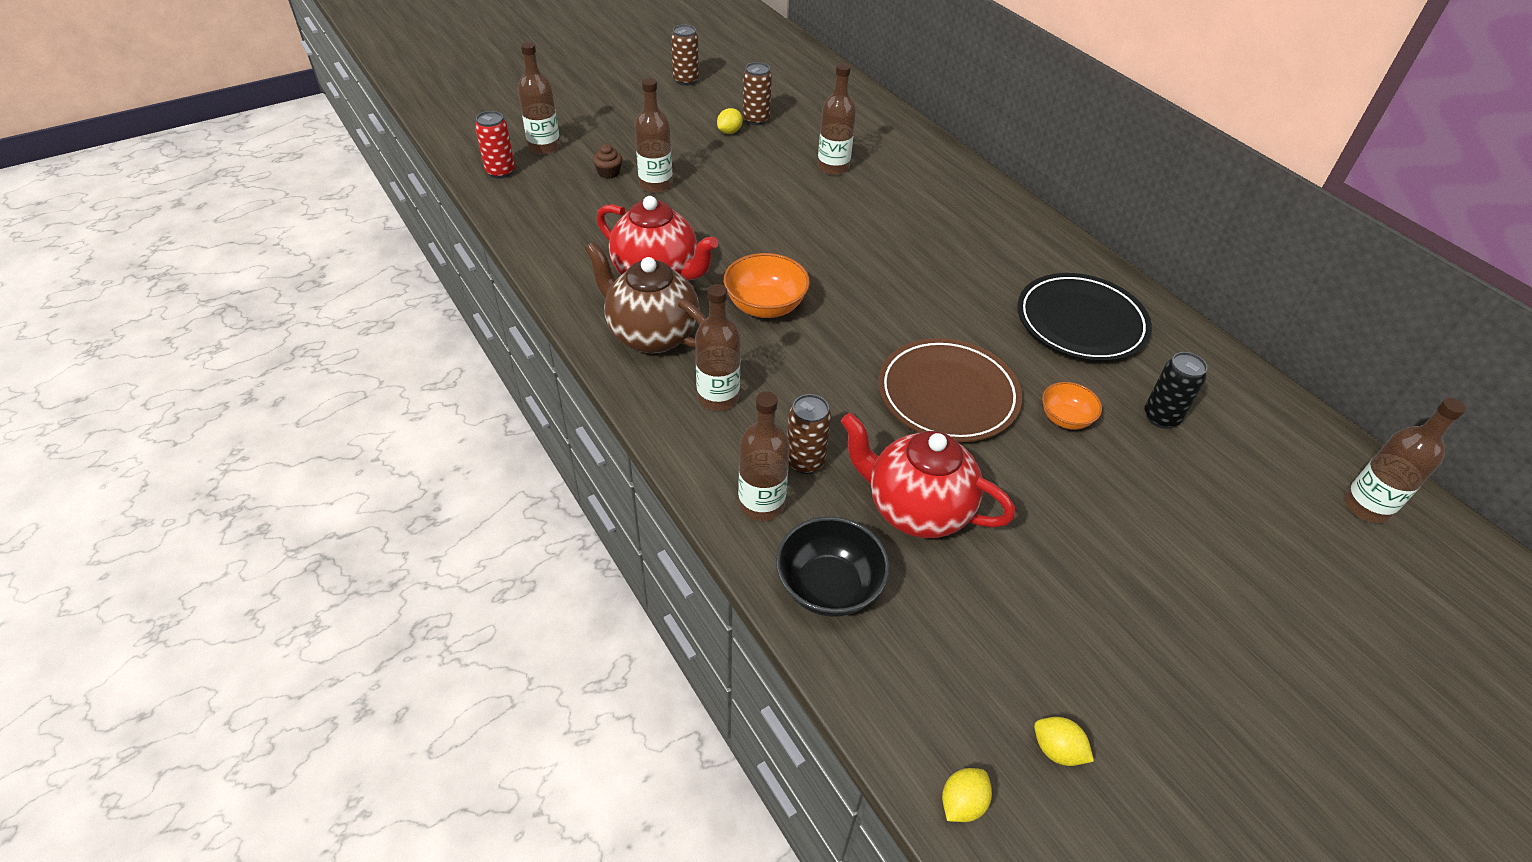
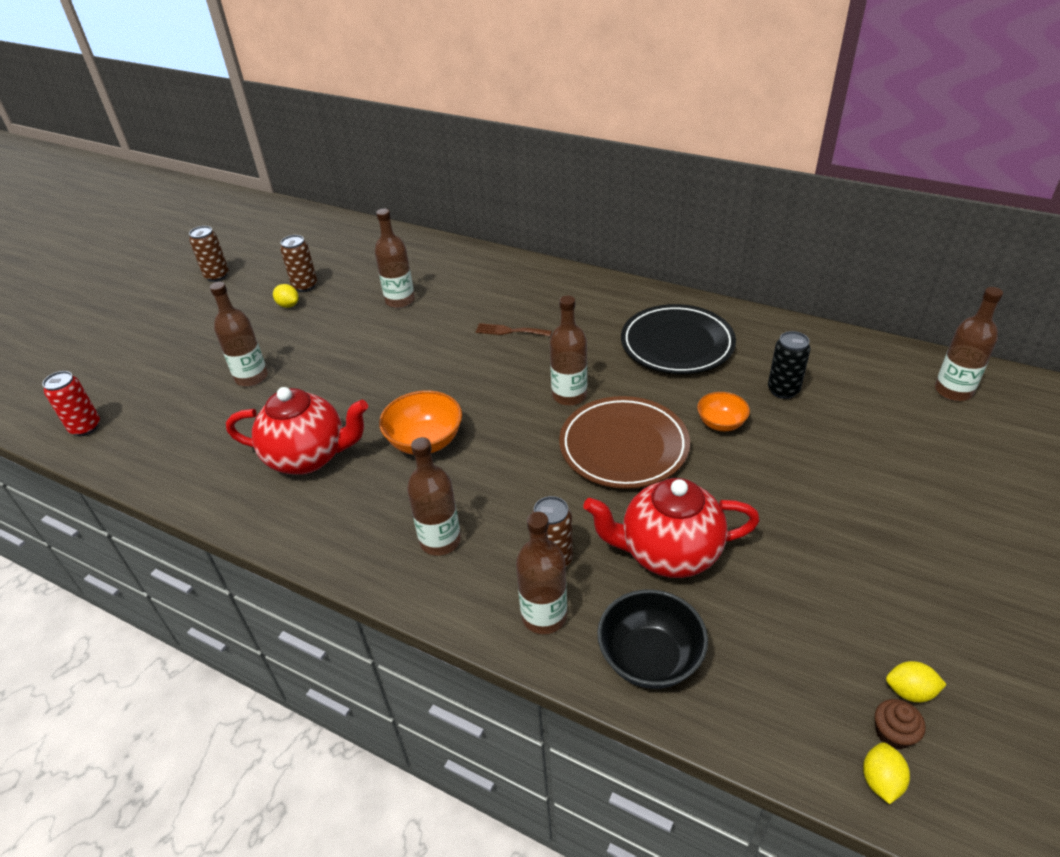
camera: 25 degrees left, 5 degrees down
brown bottle [518,42,560,154] -> brown bottle moved to [550,295,587,406]
brown teapot [584,241,706,354] -> none
brown cupcake [593,144,622,179] -> brown cupcake moved to [875,699,926,750]
yellow lemon [717,108,743,134] -> yellow lemon turned 60 degrees counterclockwise [273,284,299,308]
none -> brown fork [476,323,552,336]

